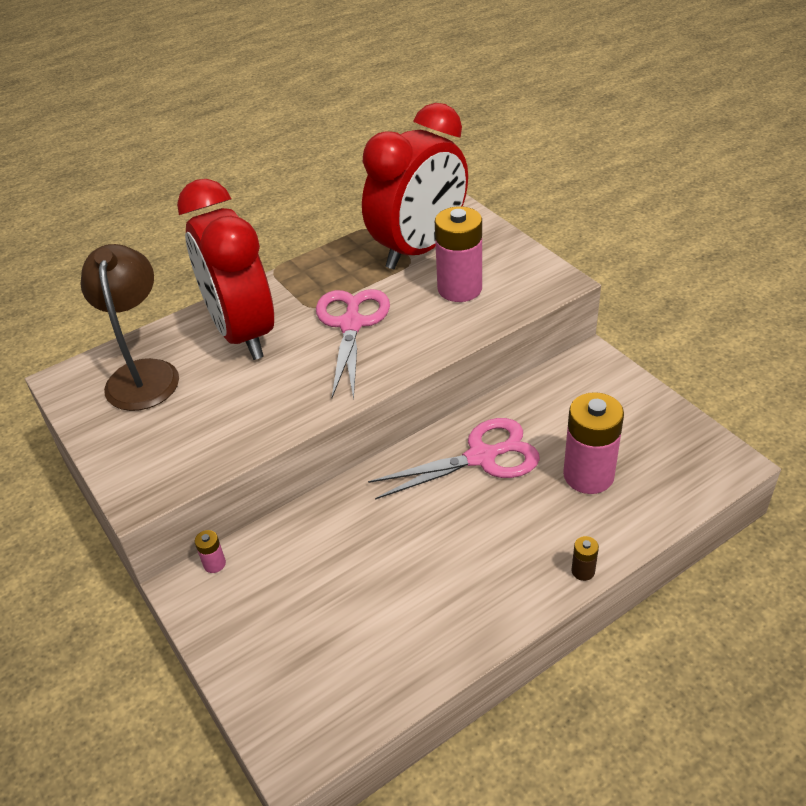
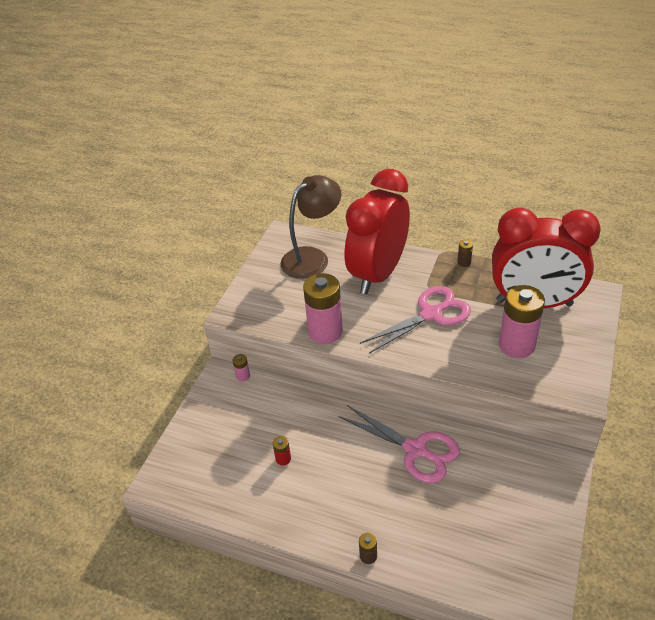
camera: 55 degrees right, 0 degrees up
pink battery [563,392,624,494] -> pink battery moved to [303,273,343,344]
none -> red battery [273,436,291,465]
none -> brown battery [457,239,473,267]

